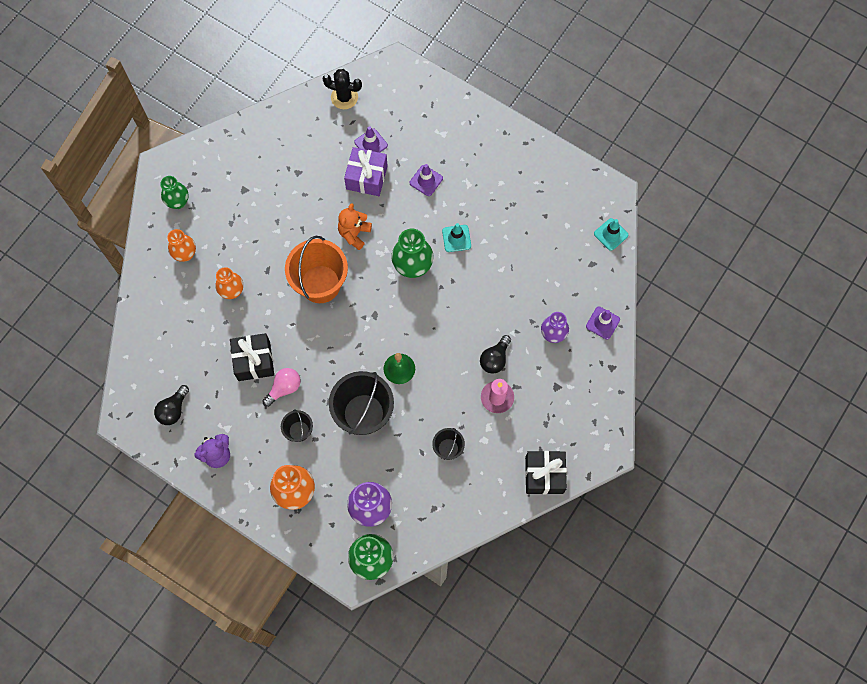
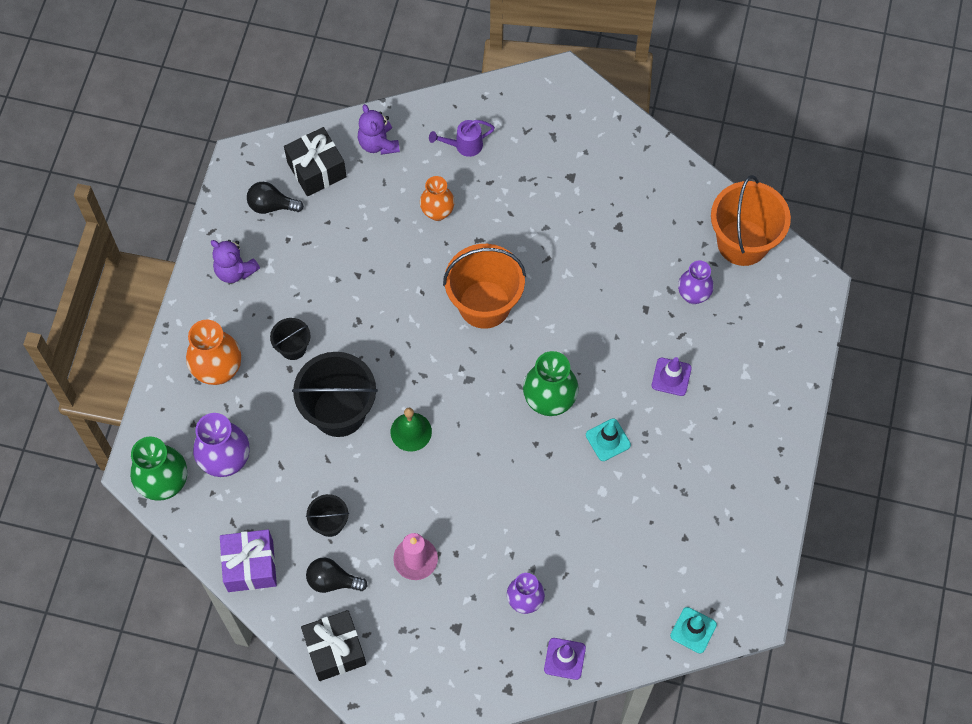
camera: 70 degrees right, 5 degrees down
green vase [160,176,189,209] -> none
orange vase [167,229,196,262] -> purple watering can [429,120,495,157]
black gift [230,333,274,381] -> black gift moved to [284,127,347,196]
pink light bulb [262,368,301,407] -> none
black cactus [322,69,362,109] -> orange bucket [711,175,791,266]
orange teddy bear [338,203,372,250] -> none
purple gift [344,147,388,196] -> purple gift moved to [220,529,277,592]
purple traffic cone [354,126,388,153] -> purple vase [678,260,714,304]
black light bulb [480,335,511,374] -> black light bulb moved to [306,558,368,593]
none -> purple teddy bear [358,104,400,155]

